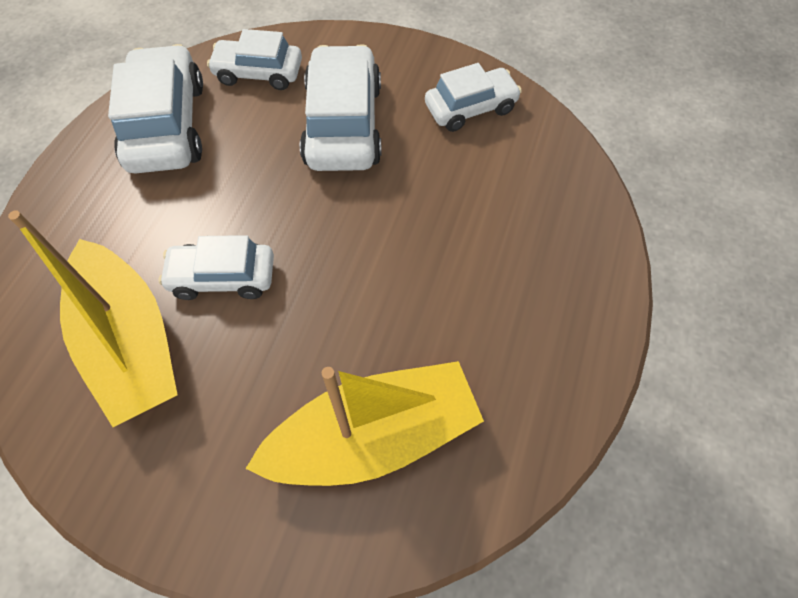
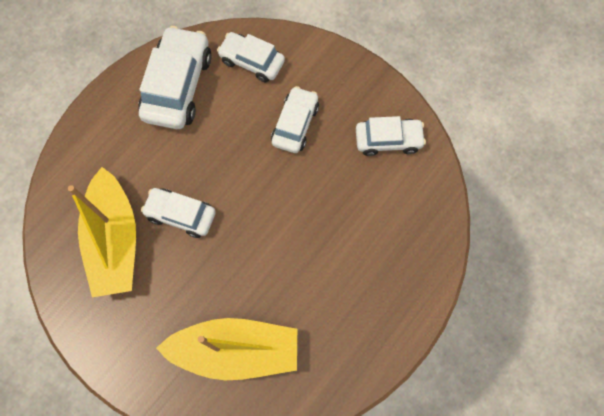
camera: 20 degrees right, 10 degrees up
white car [300,44,382,171] -> white car [271,86,319,153], size x0.63

